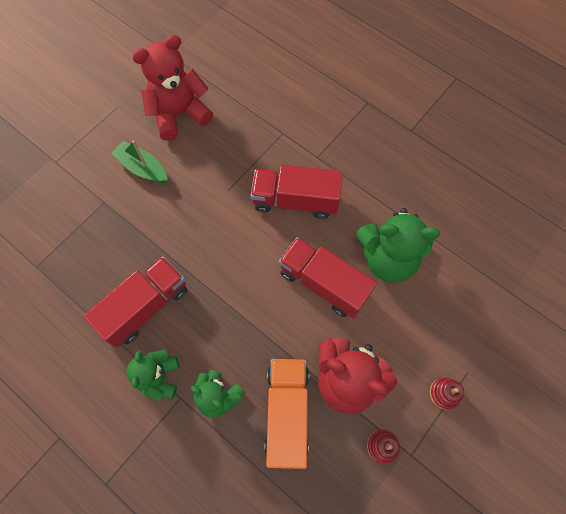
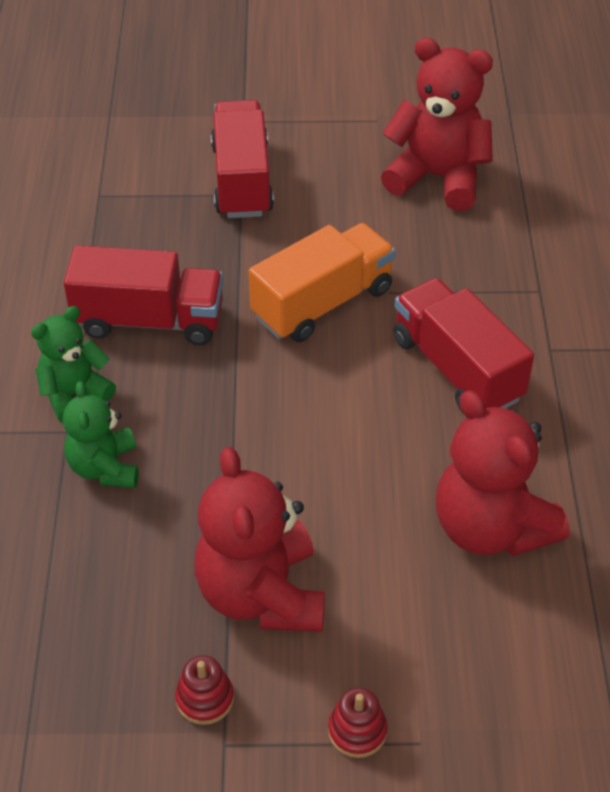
camera: 50 degrees right, 20 degrees down
green boat [111,140,167,183] -> none
orange truck [264,359,309,469] -> orange truck moved to [249,223,396,342]
red truck [279,237,377,319] -> red truck moved to [211,100,274,218]
green teddy bear [356,208,440,283] -> red teddy bear [436,390,570,556]

